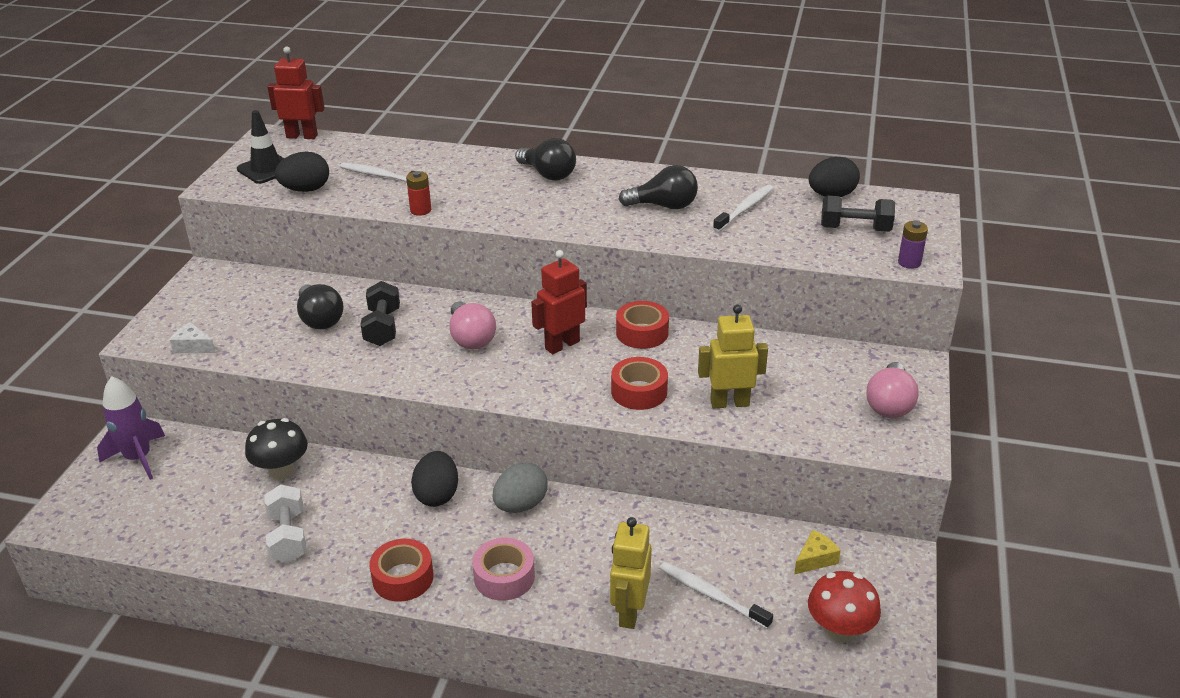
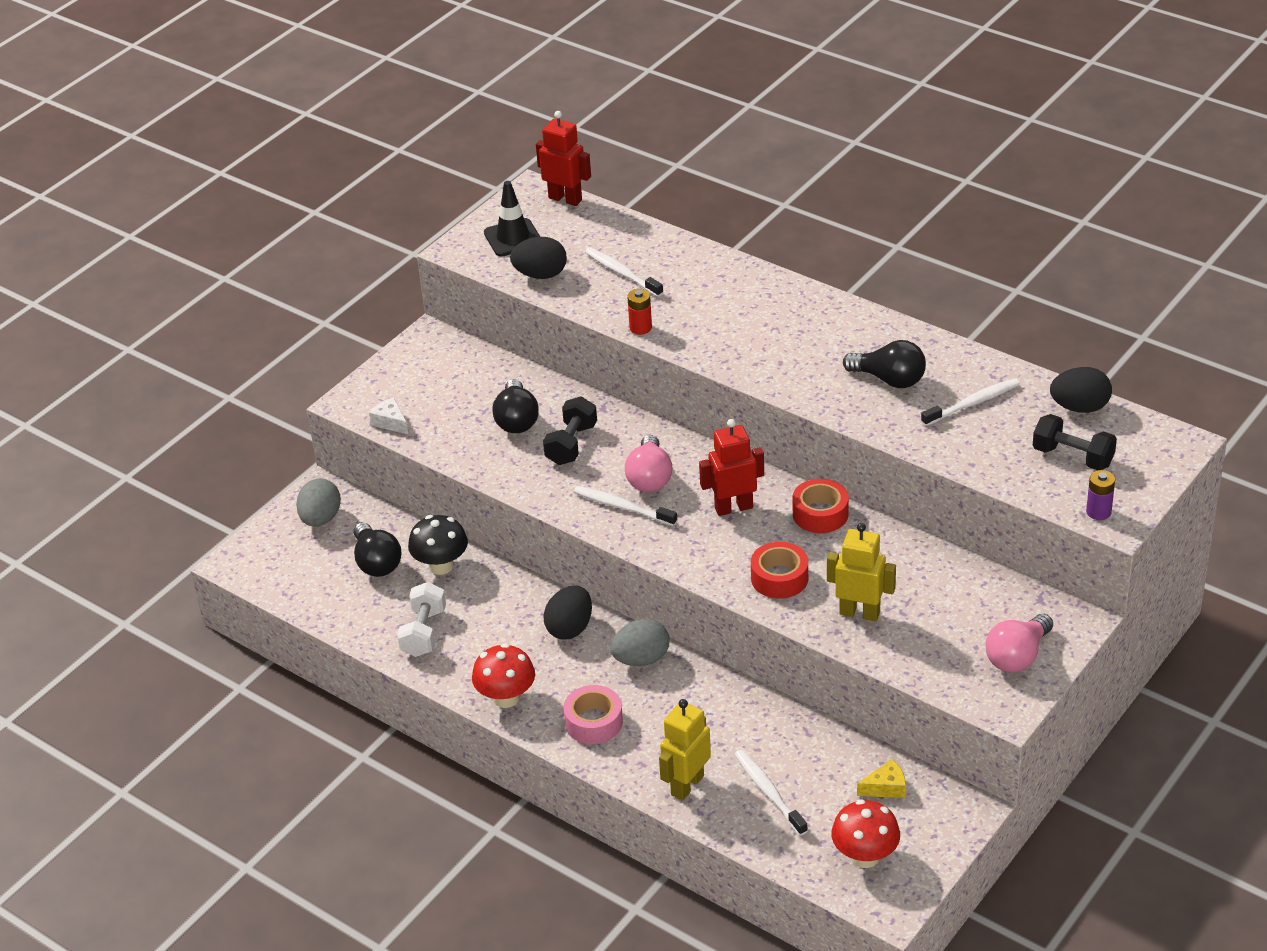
camera: 25 degrees right, 5 degrees up
purple rocket [97,376,165,480] -> grey egg [296,478,341,527]
red tape [369,539,434,602] -> red mushroom [472,643,535,708]
black light bulb [515,138,576,180] -> black light bulb moved to [353,522,401,577]
none -> white toothbrush [574,486,677,526]

